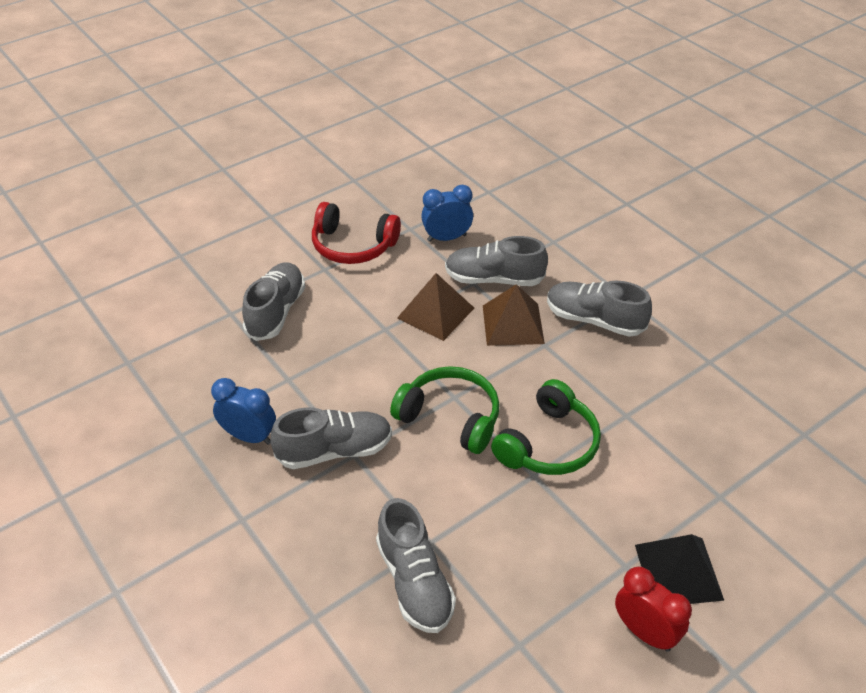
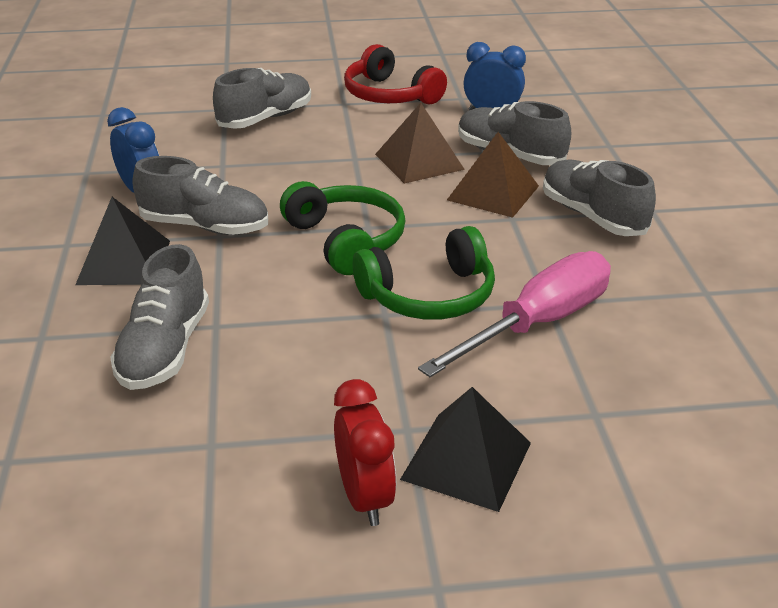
camera: 30 degrees right, 10 degrees down
none -> black pyramid [75,197,170,285]
none -> pink screwdriver [418,251,611,377]

